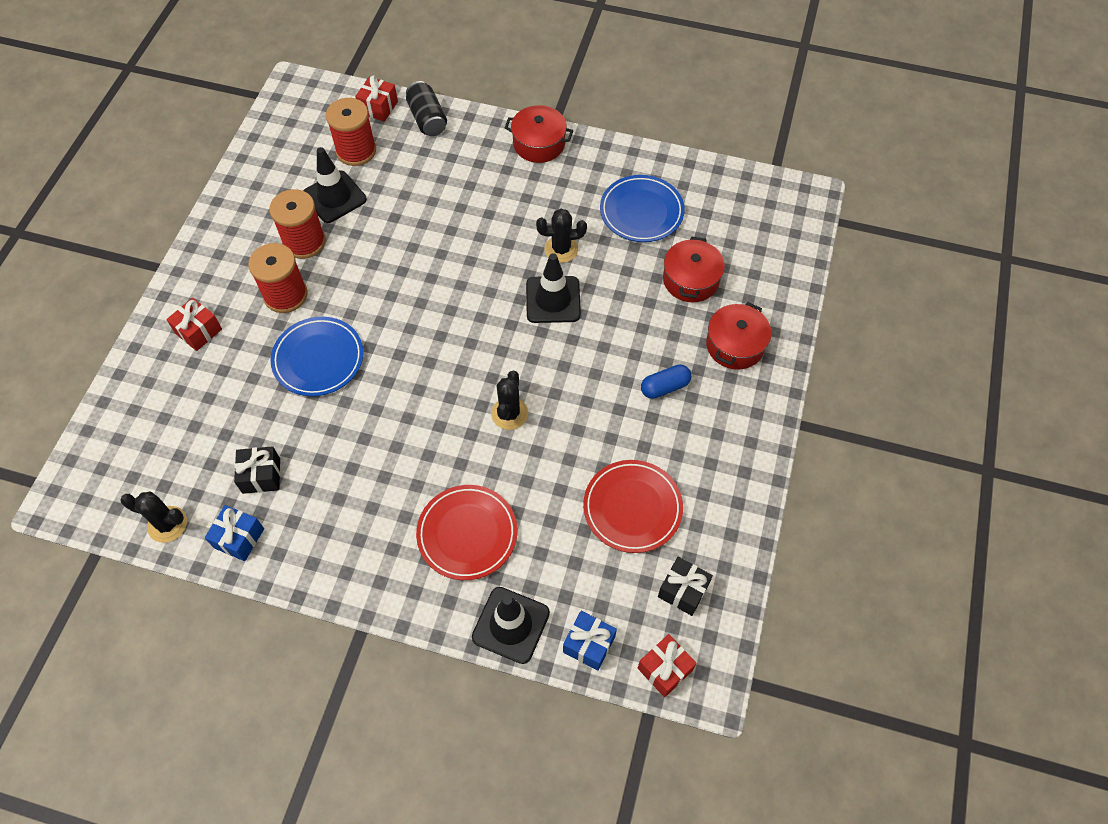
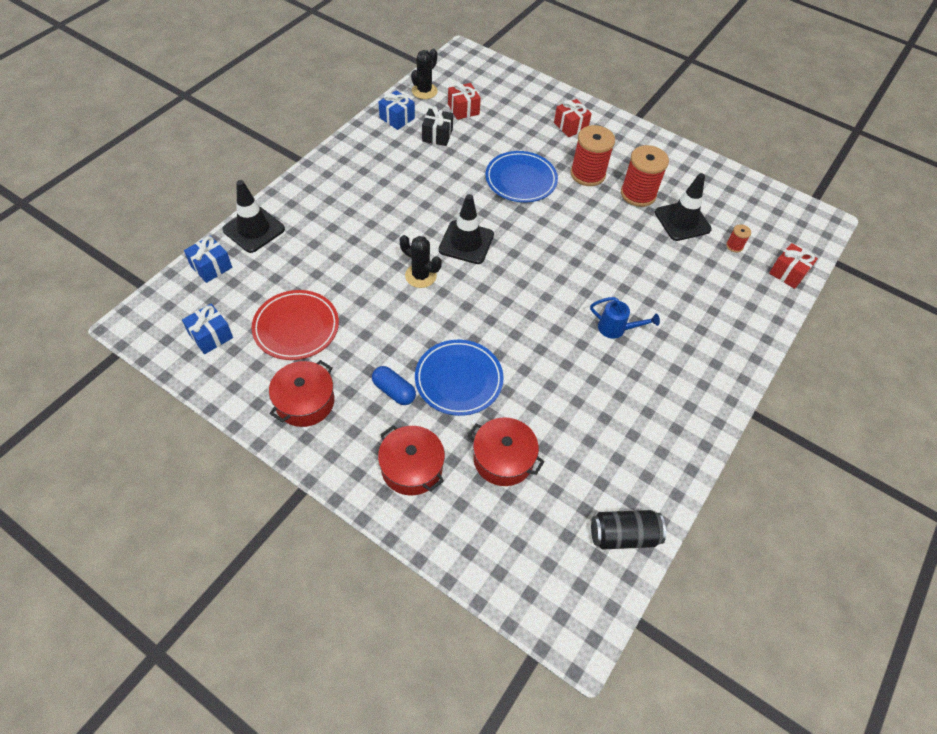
camera: 105 degrees right, 5 degrees down
red spool [326,98,376,166] -> red spool [726,224,751,252], size x0.46
black can [406,81,447,136] -> black can moved to [591,510,666,550]
red plate [416,485,517,580] -> none
red pot [505,105,573,163] -> red pot moved to [269,360,334,427]
black traffic cone [526,253,581,323] -> black traffic cone moved to [439,194,494,264]
black cactus [536,209,587,263] -> none
blue plate [600,175,685,242] -> blue plate moved to [415,340,504,416]
red gift [638,634,697,697] -> red gift moved to [448,82,481,120]
blue capsule [641,364,691,399] -> blue capsule turned 45 degrees counterclockwise [372,366,416,405]
black gift [658,557,713,616] -> blue gift [182,304,233,354]
none -> blue watering can [590,297,660,339]

